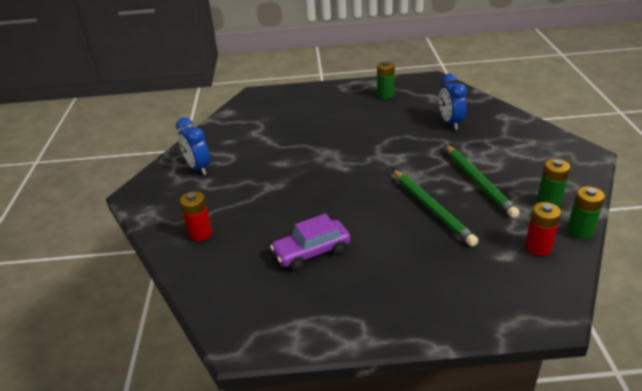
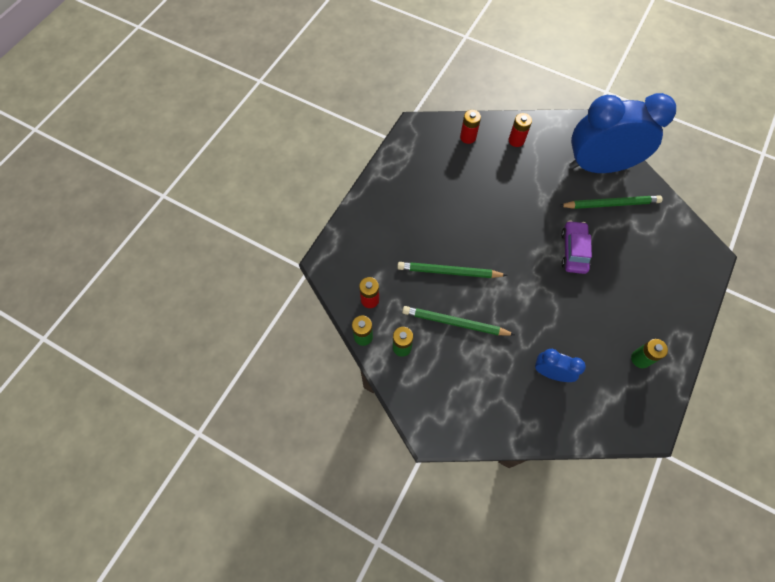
camera: 120 degrees right, 30 degrees up
blue clock [176,118,210,175] -> blue clock [569,93,676,173], size x2.19
purple car [270,213,351,270] -> purple car moved to [561,220,592,274]
none -> red battery [460,110,481,144]
none -> green pencil [559,195,663,209]

